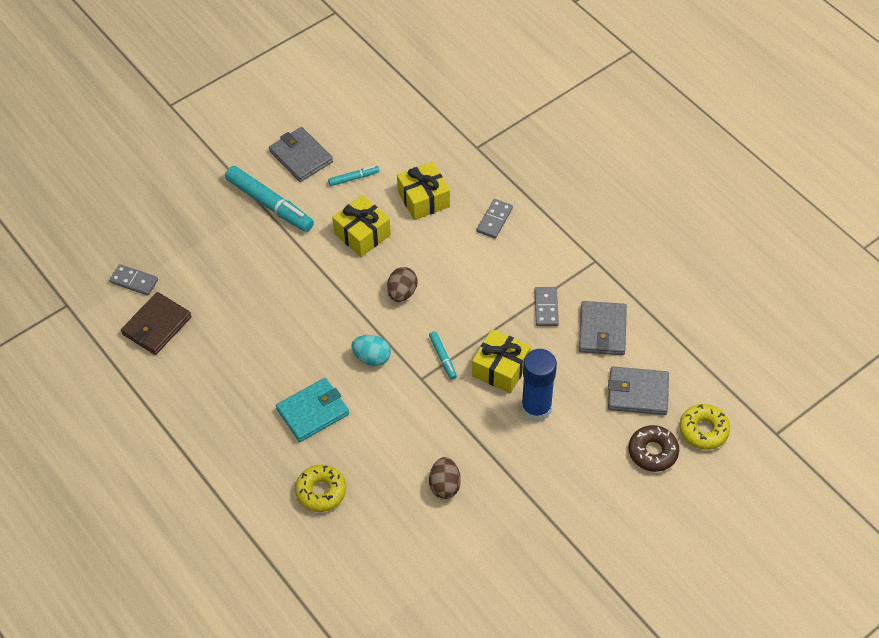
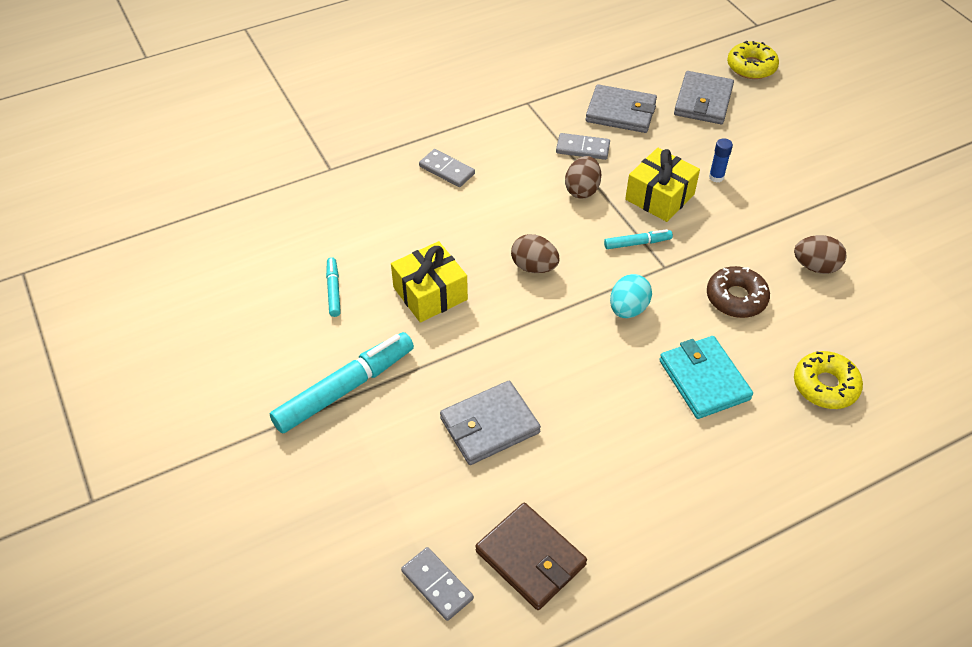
camera: 80 degrees left, 5 degrees down
grey domino [109,264,158,296] -> grey domino turned 75 degrees counterclockwise [401,547,474,621]
grey wallet [269,127,333,182] -> grey wallet moved to [440,381,541,465]
yellow gift [397,162,450,220] -> none
blue glue stick [521,349,557,422] -> blue glue stick [709,138,733,183], size x0.44
brown donut [628,425,679,472] -> brown donut moved to [707,266,770,318]
none -> brown egg [565,156,601,199]

